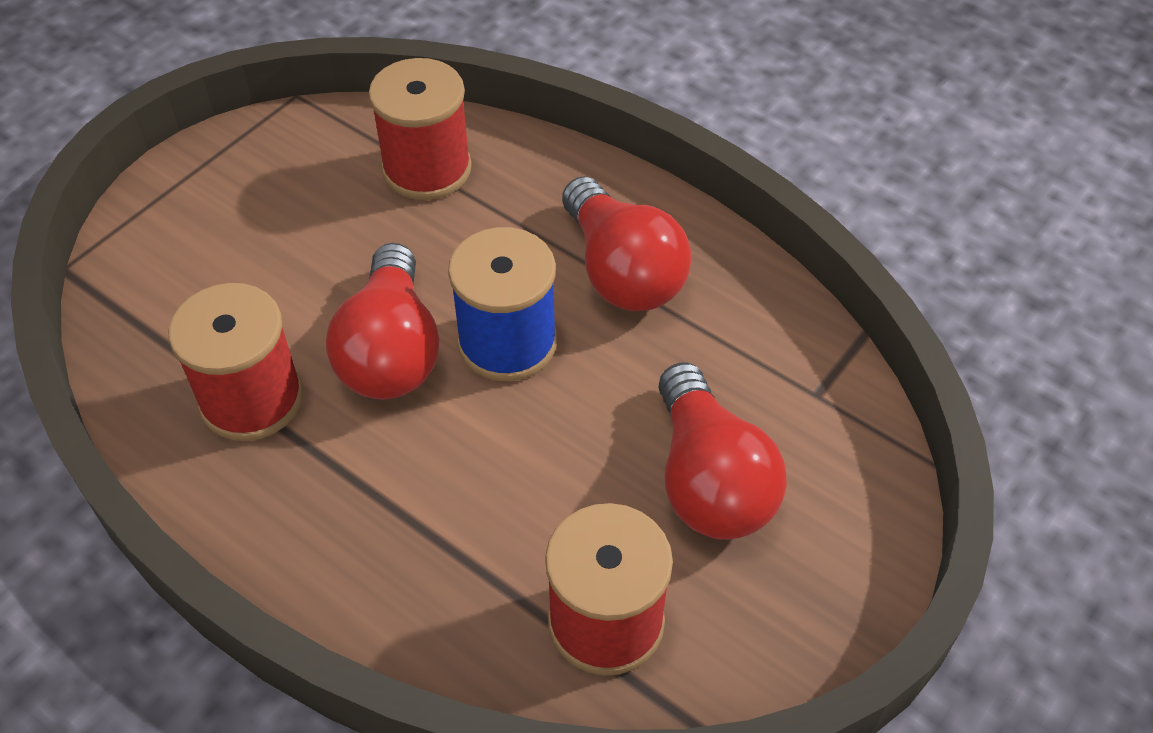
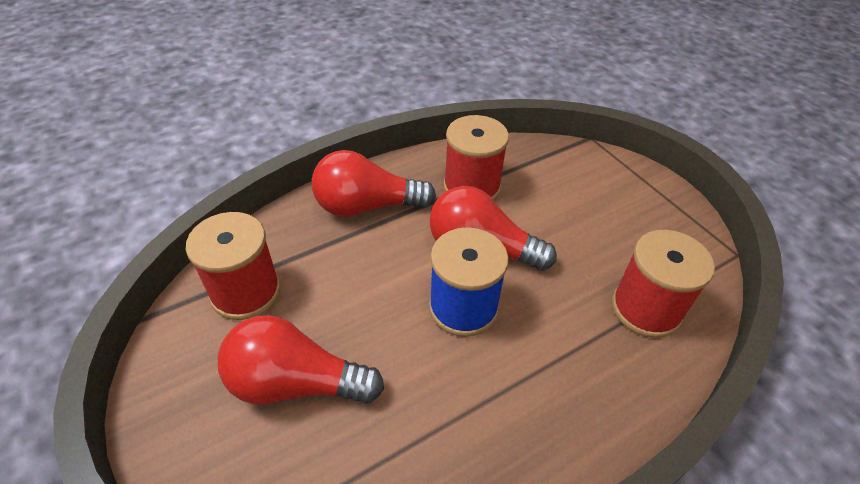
camera: 110 degrees right, 5 degrees down
red light bulb [562,176,692,311] -> red light bulb moved to [312,150,436,217]

